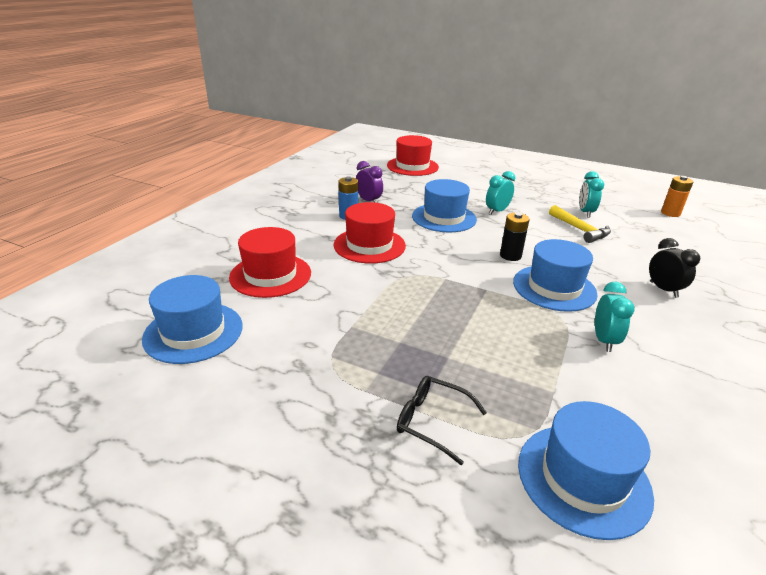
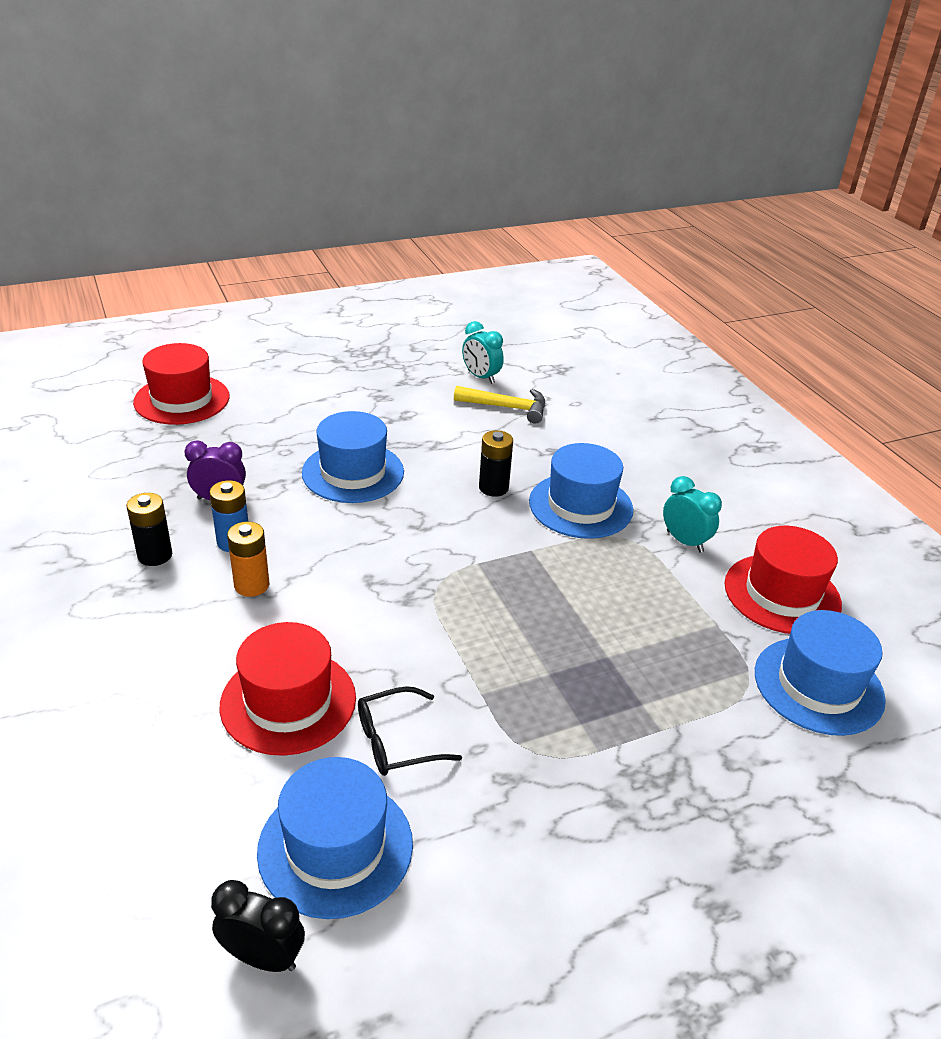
camera: 50 degrees left, 5 degrees up
red hat [334,202,406,264] -> red hat moved to [724,526,842,634]
black glasses [397,376,487,465] -> black glasses moved to [358,686,462,776]
turquoise clock [486,171,515,215] -> none
black clock [649,238,700,298] -> black clock moved to [211,880,305,972]
orange battery [661,176,693,217] -> orange battery moved to [227,522,269,597]
none -> black battery [126,493,172,566]

